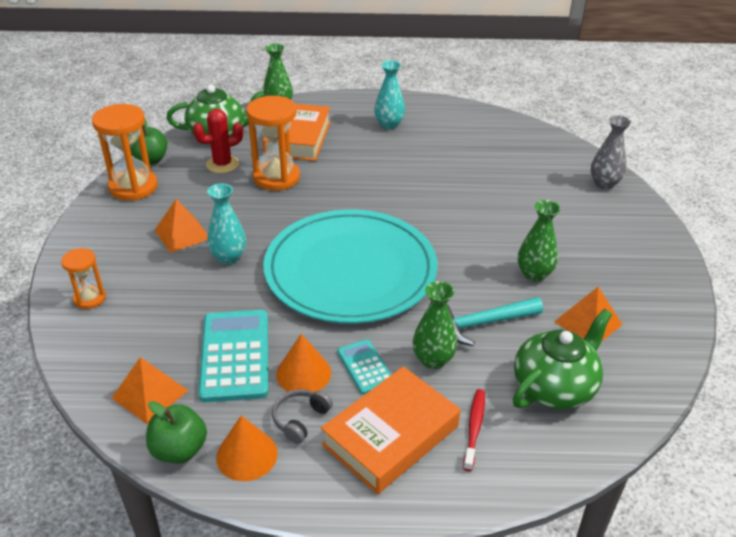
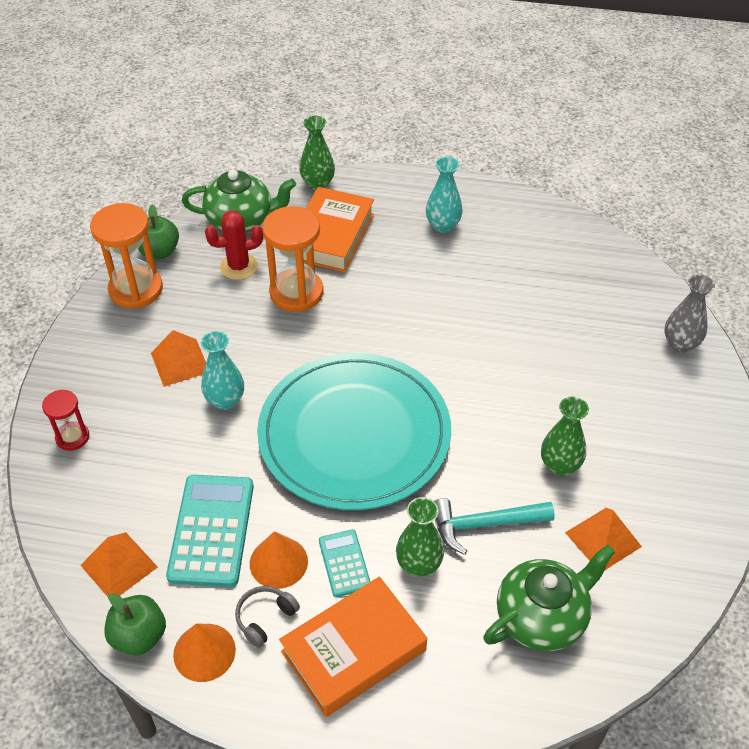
camera: 10 degrees right, 10 degrees up
orange hourglass [61,248,106,309] -> red hourglass [42,390,89,451]
red toothbrush [463,389,485,471] -> none

